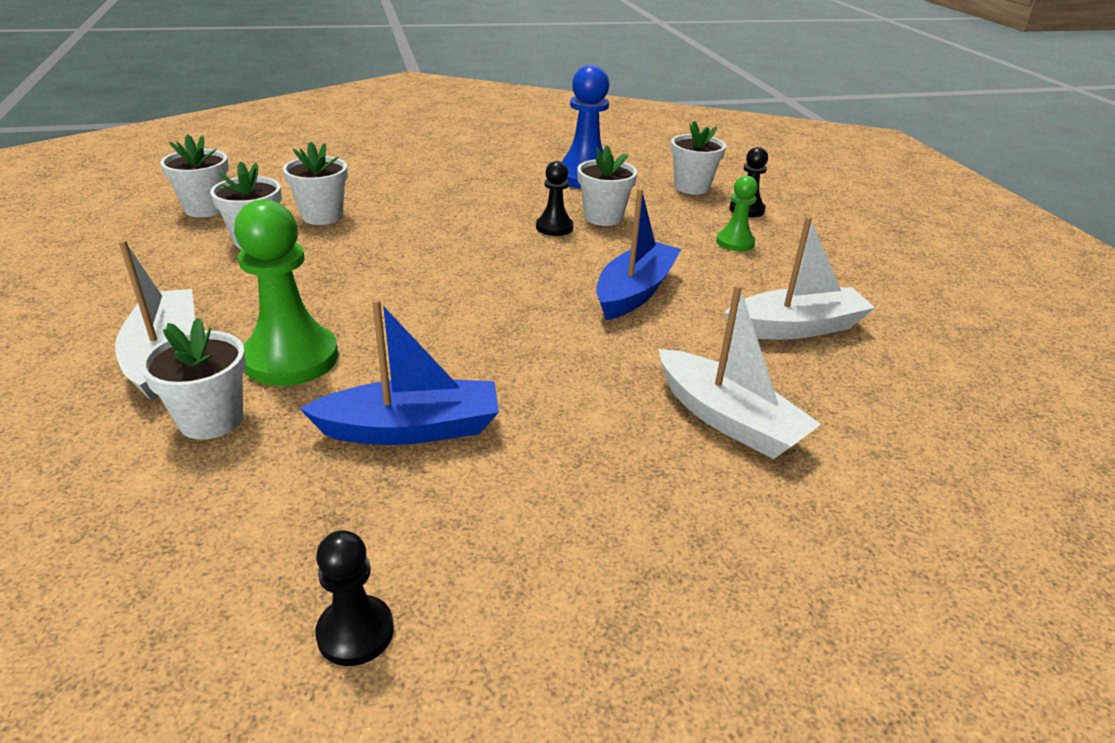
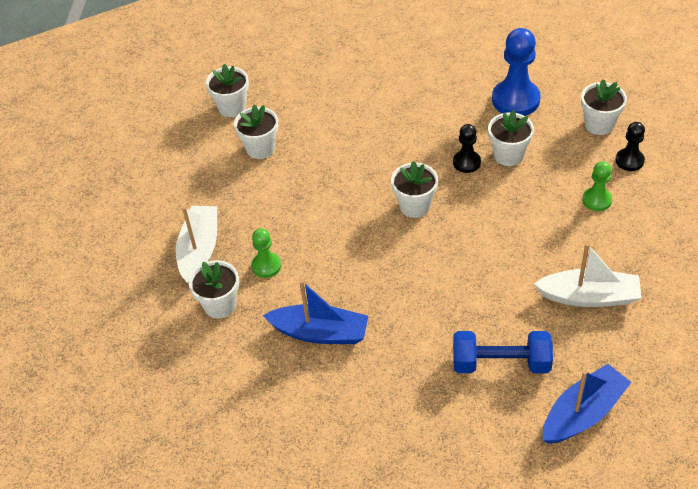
camera: 25 degrees right, 15 degrees up
green pawn [234,199,338,386] -> green pawn [251,228,281,278], size x0.55
white flower pot [283,141,348,225] -> white flower pot moved to [391,161,438,218]
black pawn [315,530,394,666] -> none
blue boat [596,188,681,320] -> blue boat moved to [543,364,632,444]
white boat [659,285,821,459] -> blue dumbbell [453,331,553,373]

